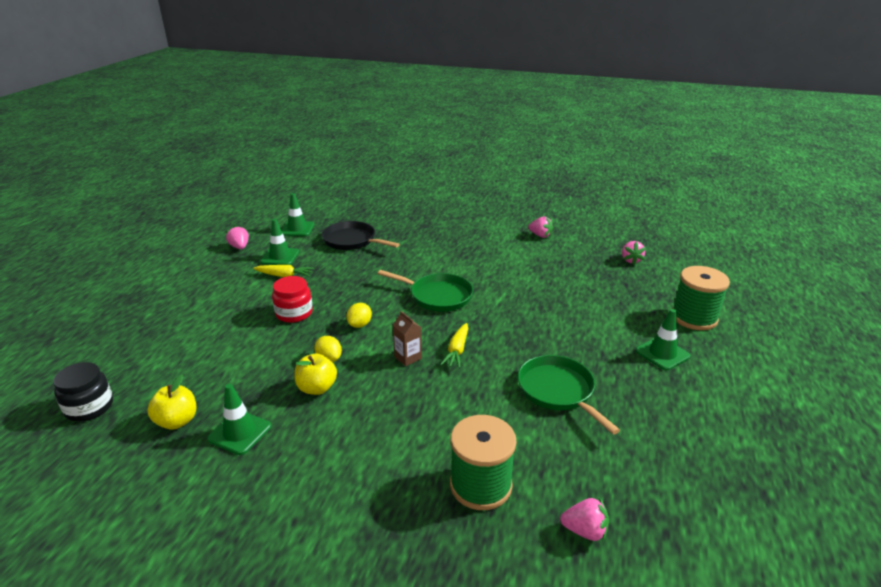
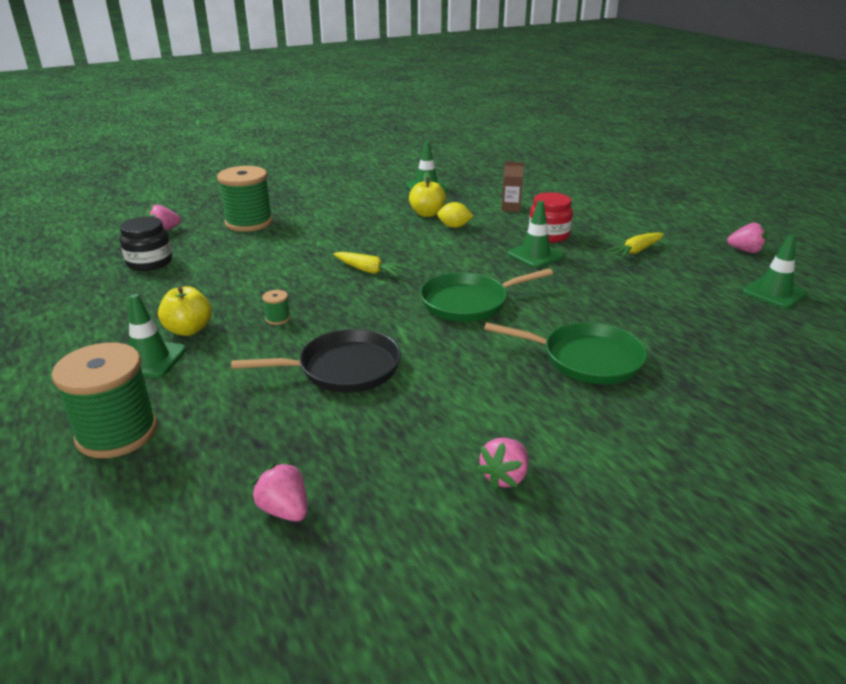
camera: 135 degrees right, 0 degrees up
black jar [53,362,113,422] -> black jar moved to [120,216,172,271]
yellow apple [147,374,196,430] -> yellow apple moved to [158,286,212,336]
green traffic cone [260,219,299,265] -> green traffic cone moved to [507,201,564,268]
black pan [322,221,400,250] -> black pan moved to [231,329,401,393]
yellow lemon [346,303,372,328] -> none
brown carton [393,311,422,366] -> brown carton moved to [501,161,524,212]
yellow carrot [440,323,468,368] -> yellow carrot turned 150 degrees clockwise [334,252,408,277]
green pan [518,355,620,435] -> green pan moved to [484,322,647,384]
pink strawberry [528,216,553,238] -> pink strawberry turned 45 degrees counterclockwise [476,437,528,489]
none -> green spool [262,290,290,325]

